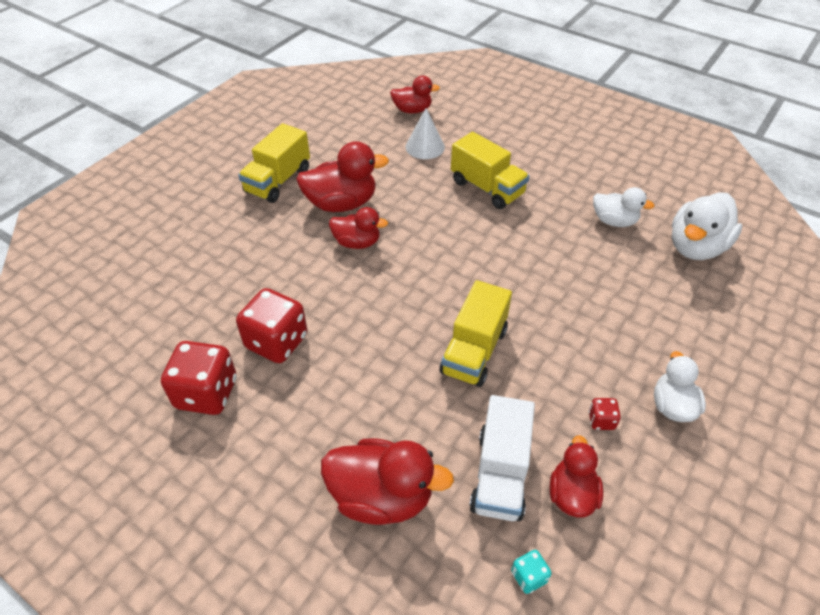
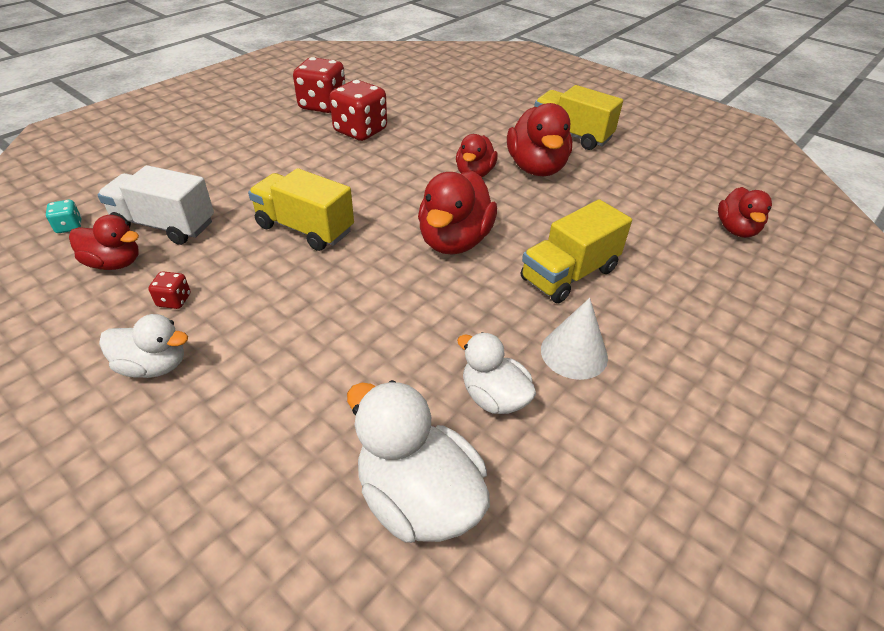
camera: 95 degrees right, 5 degrees down
red duck [321,439,454,525] -> red duck moved to [418,171,497,255]
white cone [406,108,445,159] -> white cone moved to [541,298,608,380]
white duck [593,187,655,227] -> white duck turned 105 degrees clockwise [457,332,536,414]

